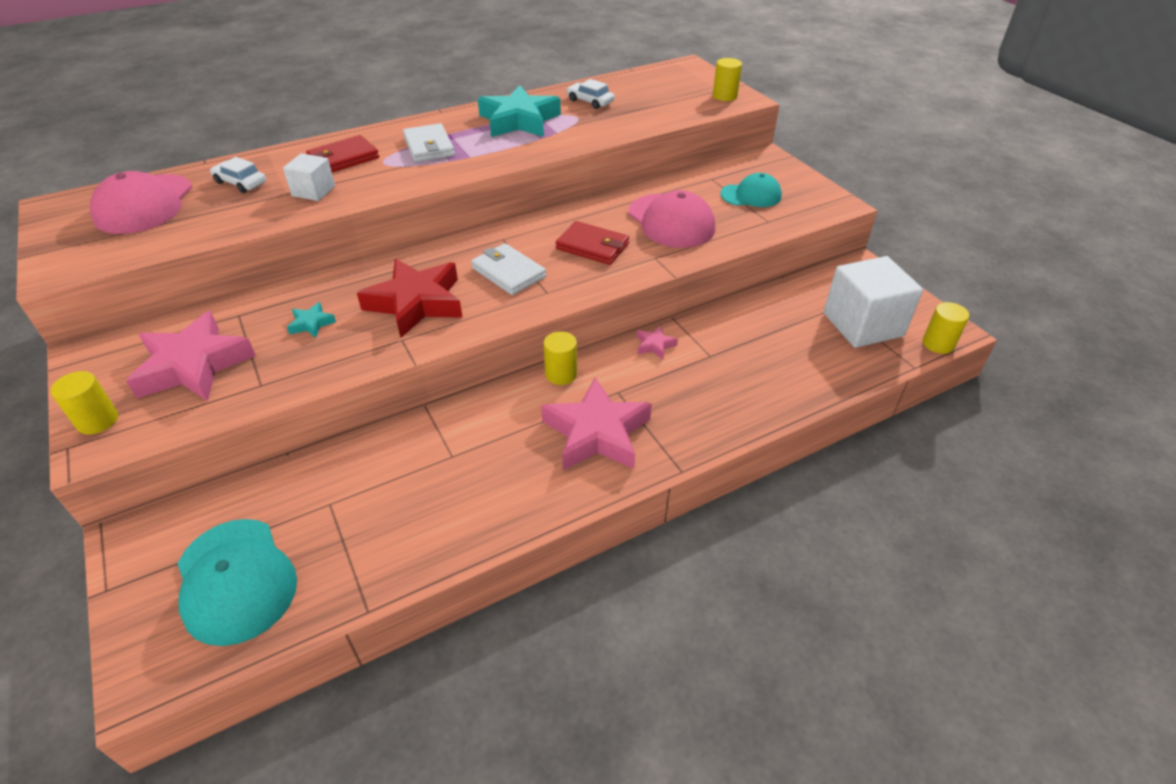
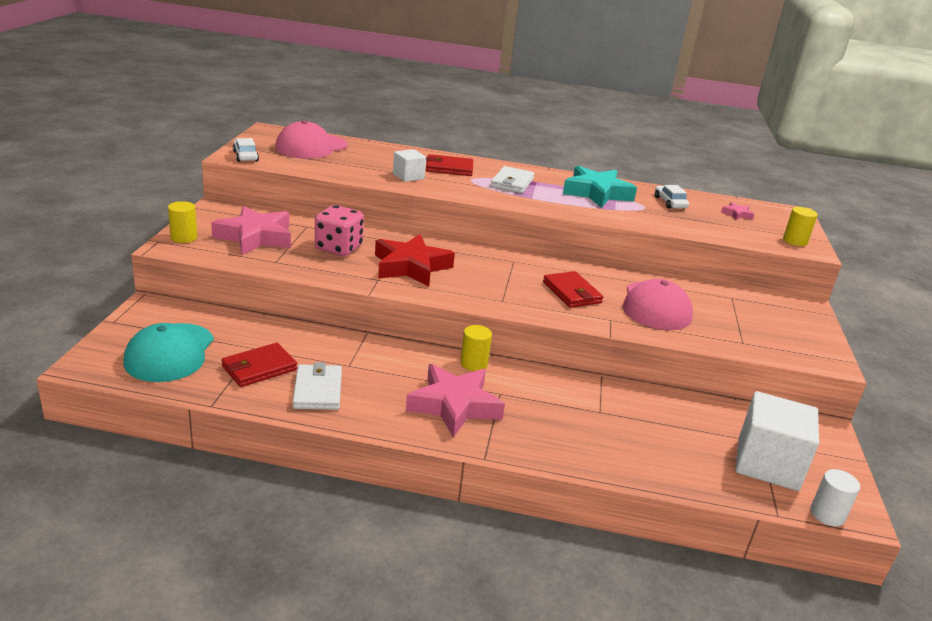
camera: 35 degrees right, 15 degrees down
white car [210,157,266,193] -> white car moved to [233,138,259,162]
turquoise star [287,302,336,338] -> pink dice [315,205,364,256]
white wallet [471,243,546,295] -> white wallet moved to [293,362,342,410]
pink star [637,326,678,359] -> pink star moved to [721,202,754,220]
turquoise cap [720,173,782,207] -> none
yellow cylinder [923,302,969,354] -> white cylinder [810,469,860,526]
none -> red wallet [221,343,297,387]

